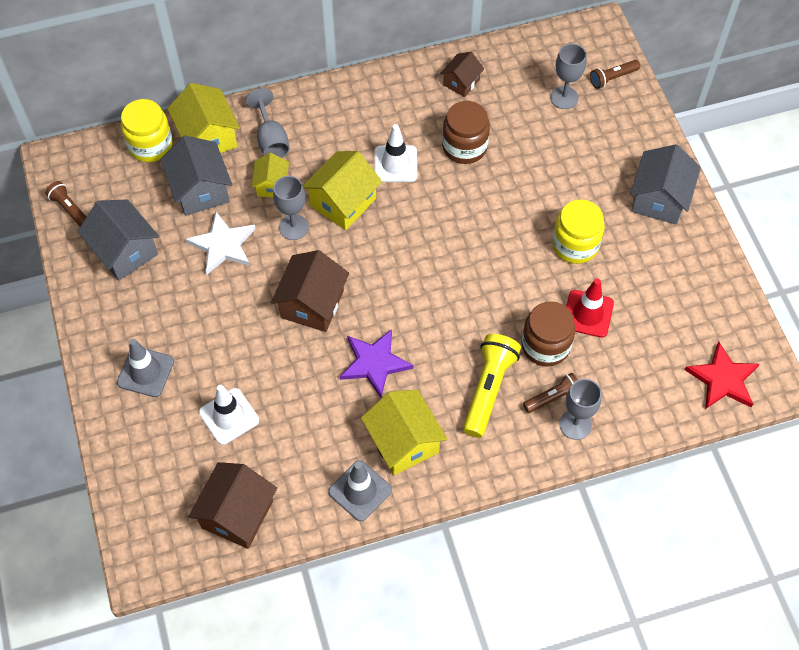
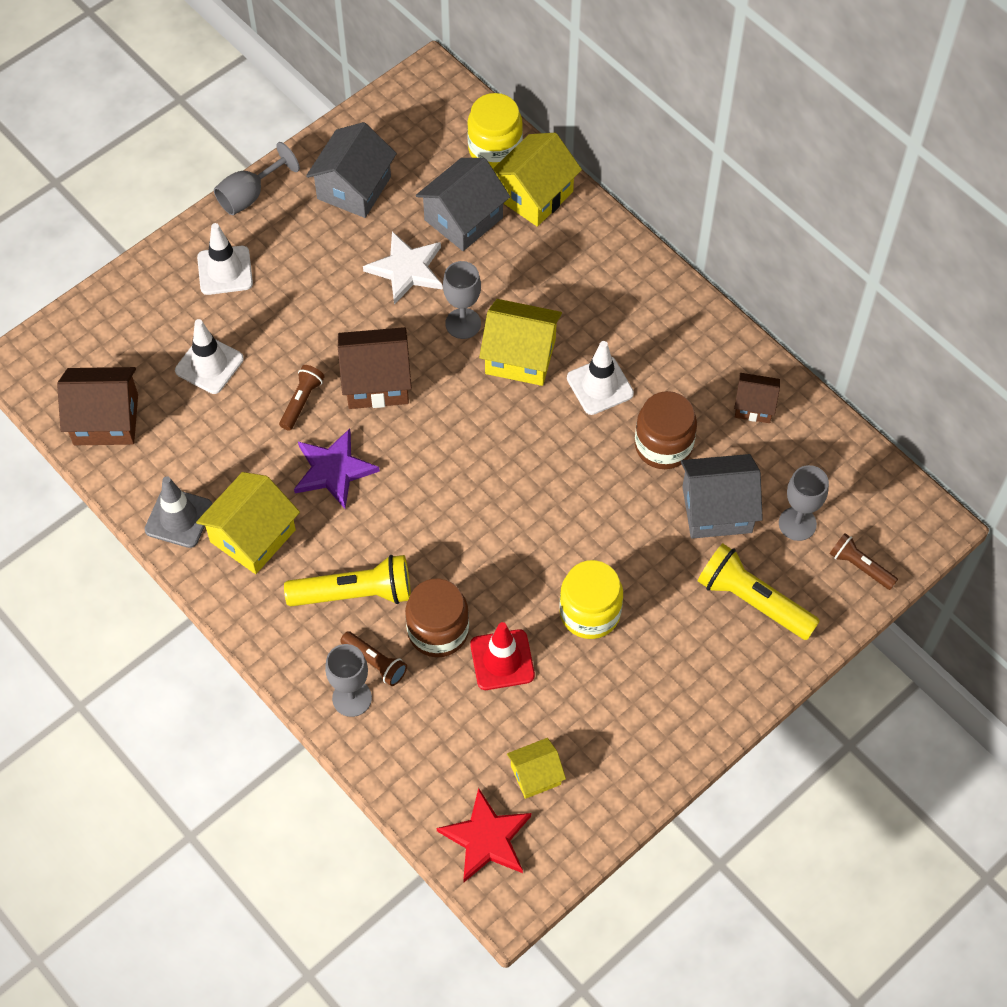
camera: 65 degrees right, 0 degrees up
brown flashlight [45,181,86,227] -> brown flashlight moved to [279,365,324,431]
grey traffic cone [117,339,174,397] -> white traffic cone [197,223,253,295]
grey goblet [245,88,290,158] -> grey goblet moved to [214,142,300,215]
yellow house [252,153,289,197] -> yellow house moved to [507,738,566,799]
grey house [630,144,701,225] -> grey house moved to [681,454,763,539]
none -> yellow flashlight [698,543,820,640]

